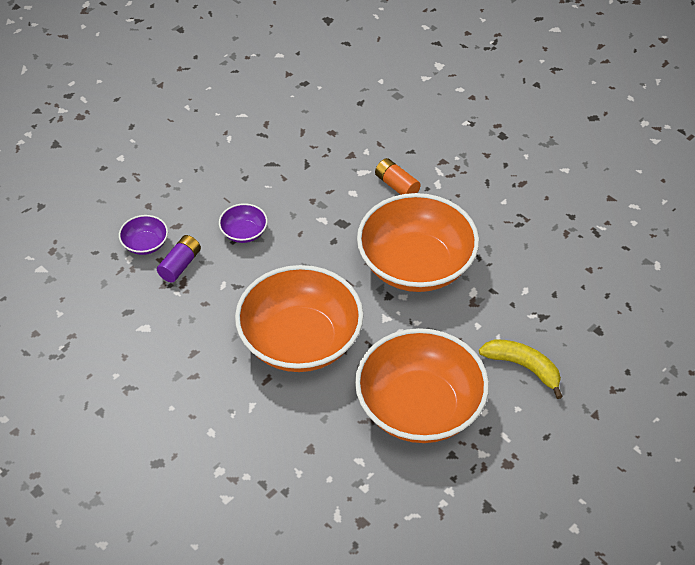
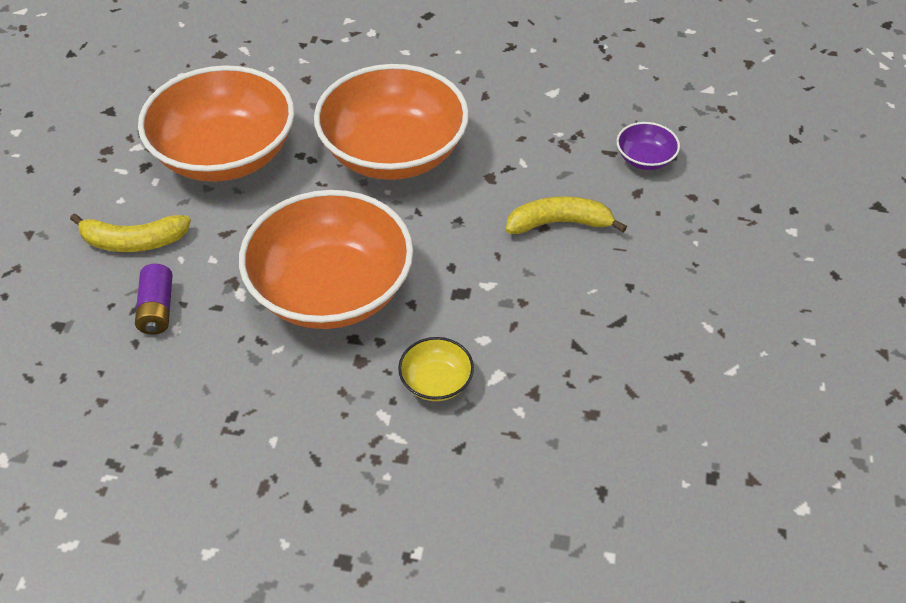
camera: 145 degrees right, 0 degrees up
purple battery [157,235,201,282] -> purple battery moved to [135,264,173,335]
purple bowl [219,203,268,243] -> yellow banana [506,196,627,234]
orange battery [375,158,420,195] -> yellow bowl [398,337,474,401]

